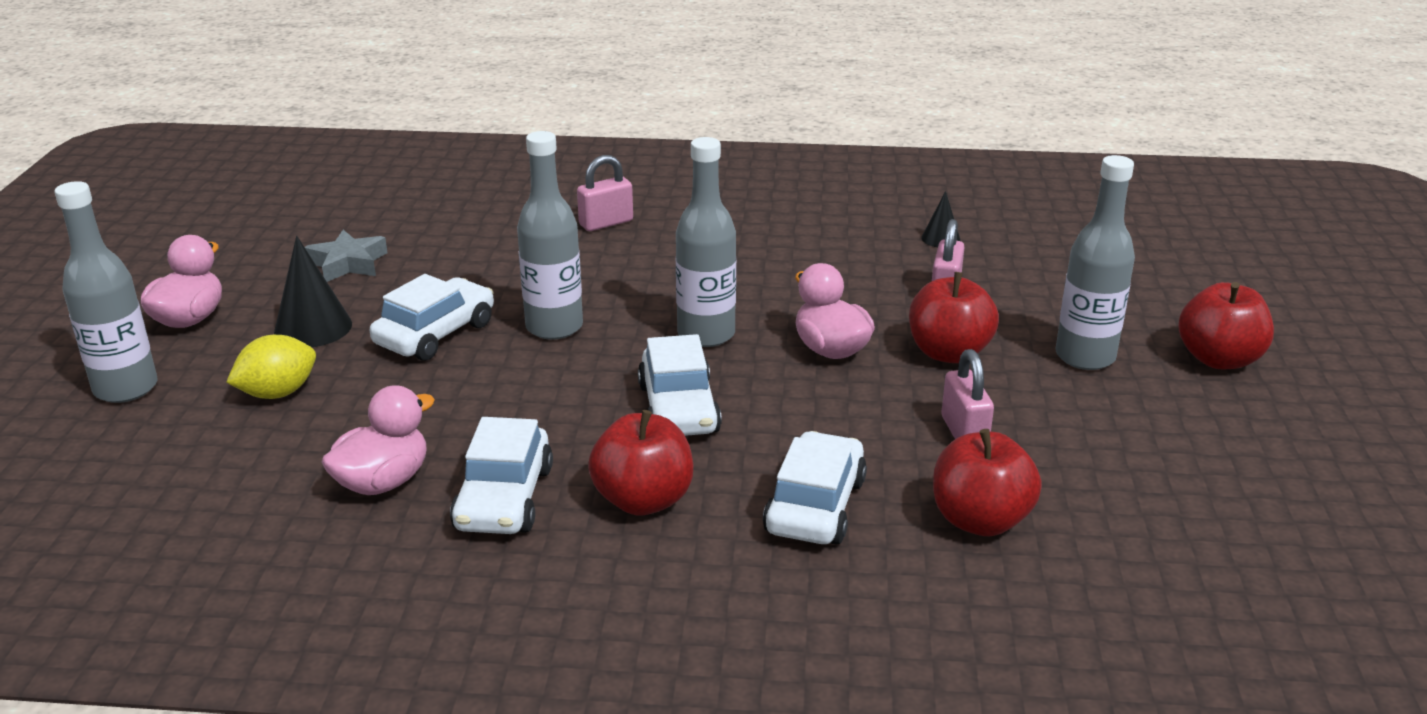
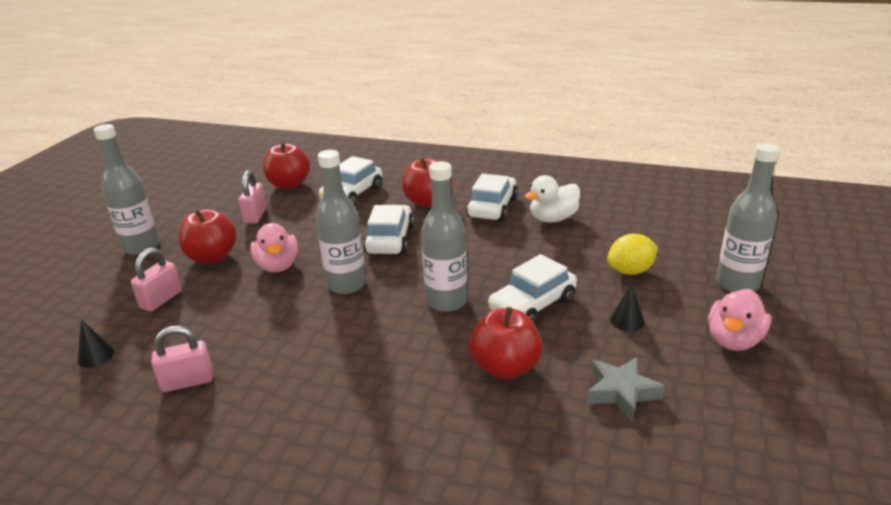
camera: 165 degrees left, 0 degrees up
black cone [274,236,352,347] -> black cone [610,284,644,331], size x0.57
pink duck [322,385,435,495] -> white duck [525,175,580,223]
pink padlock [577,155,633,231] -> pink padlock moved to [151,326,213,392]
red apple [1178,282,1274,369] -> red apple moved to [469,307,543,379]

